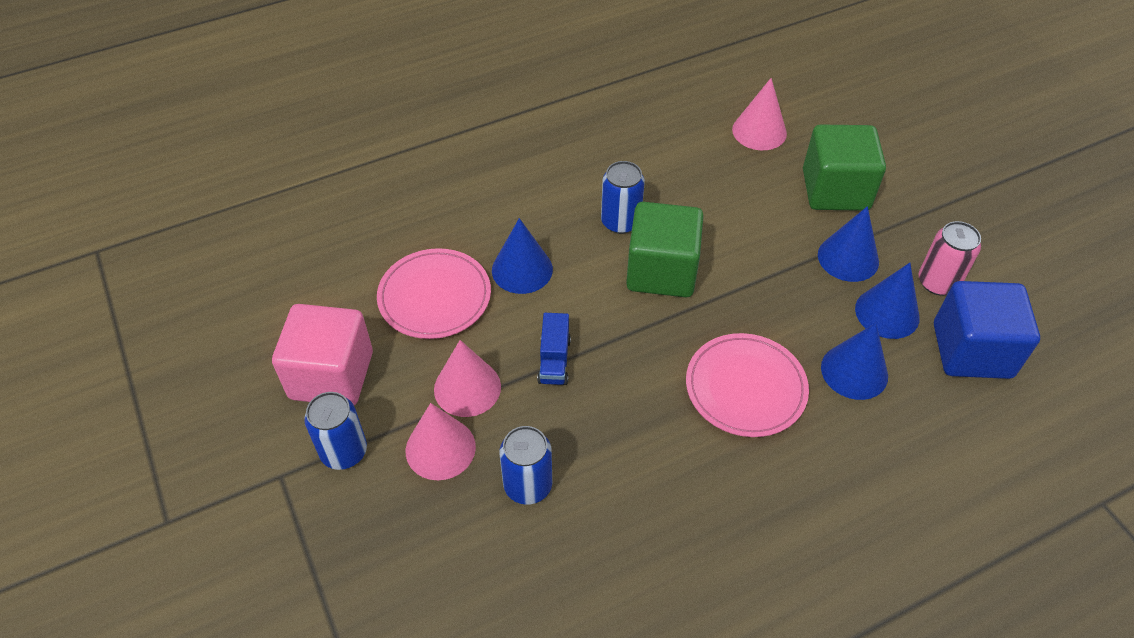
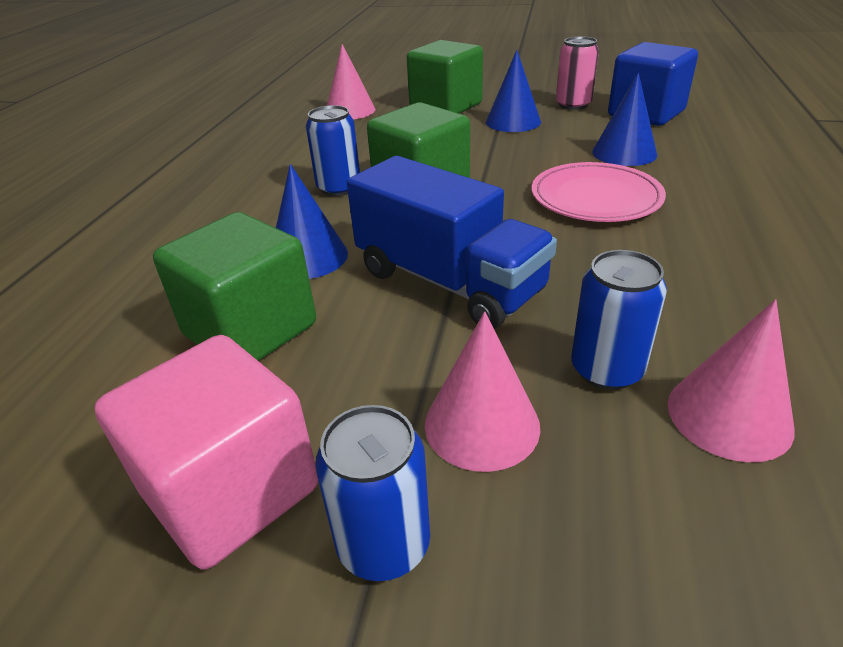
camera: 50 degrees left, 15 degrees down
pink plate [377,248,491,339] -> green cube [153,212,316,361]
pink cone [434,340,501,417] -> pink cone moved to [668,299,795,462]
blue truck [537,313,571,385] -> blue truck [347,156,557,329], size x2.16
blue cone [855,263,920,339] -> none

